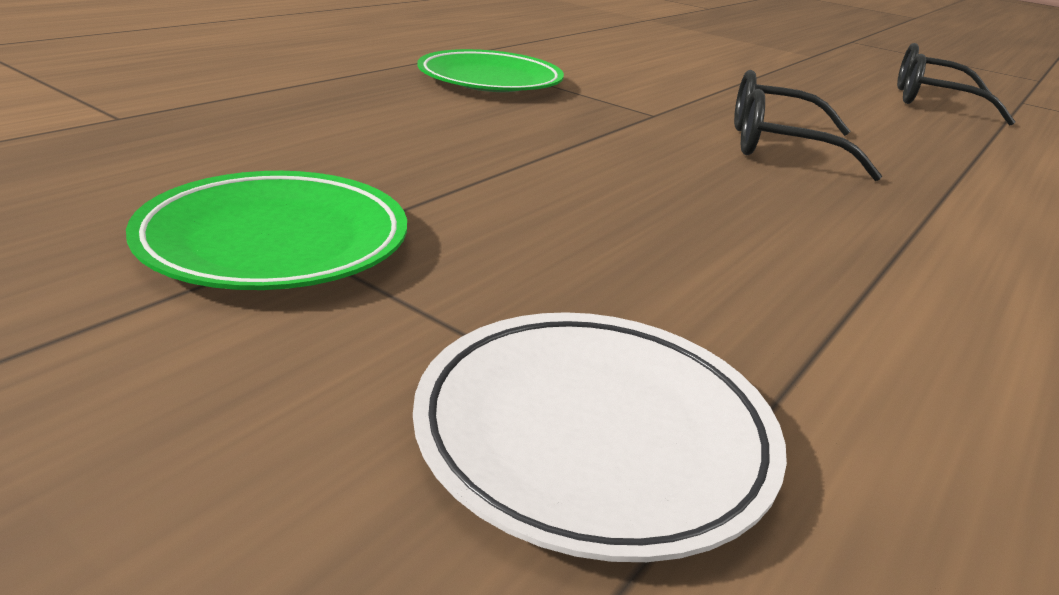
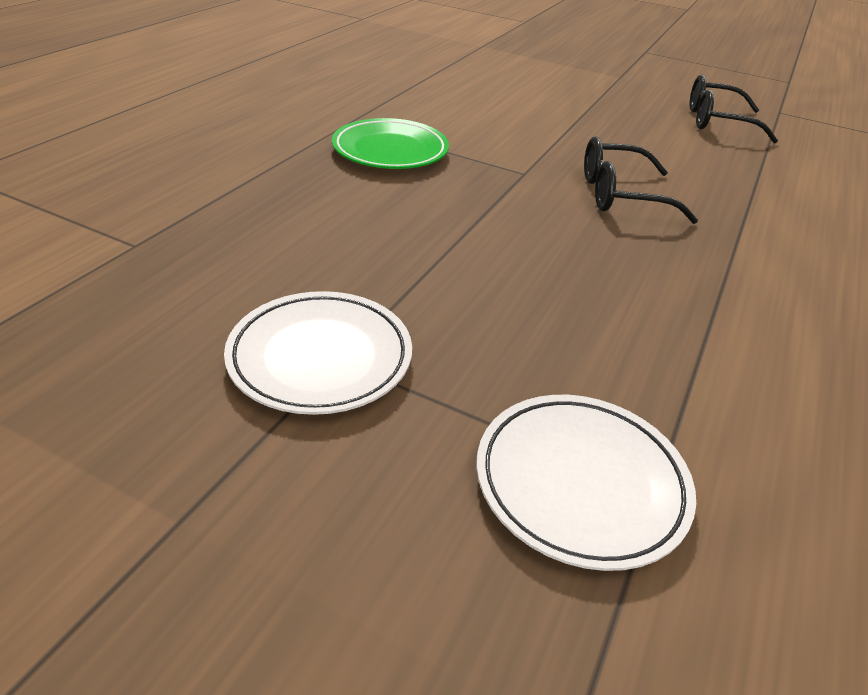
camera: 10 degrees left, 10 degrees up
green plate [126,171,407,290] -> white plate [224,291,412,415]

